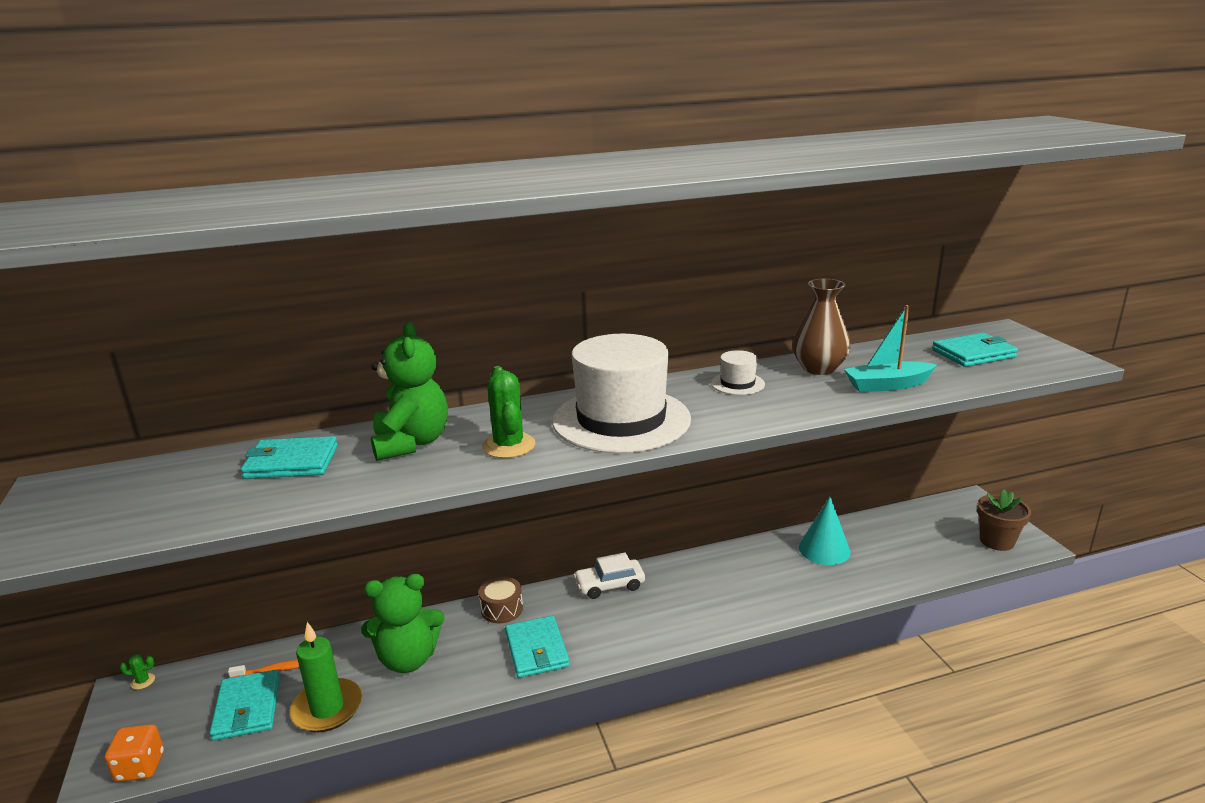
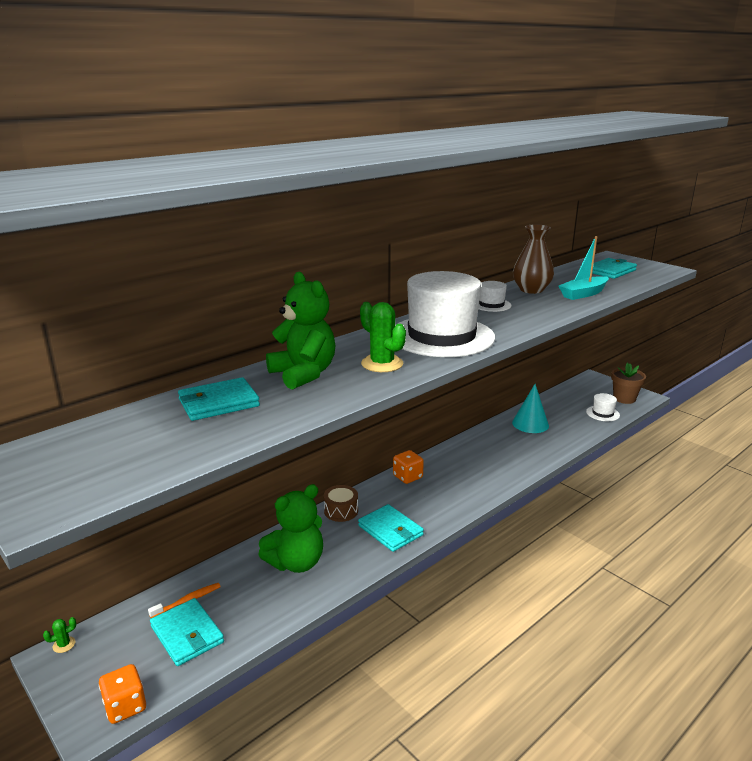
camera: 25 degrees left, 0 degrees up
green candle [290,622,362,732] -> none
white car [573,552,645,599] -> orange dice [393,450,424,484]
none -> white hat [586,393,620,421]

